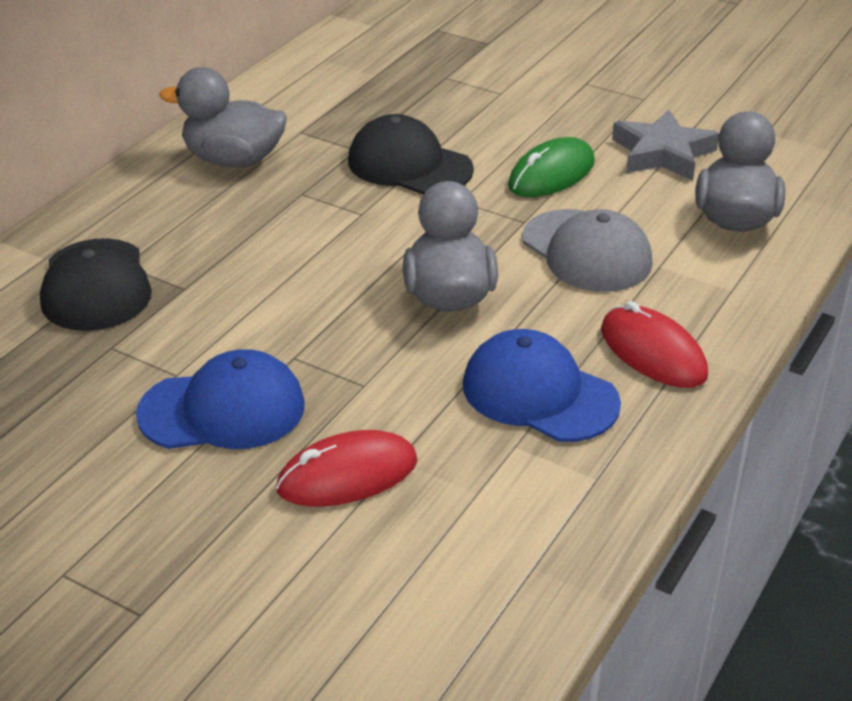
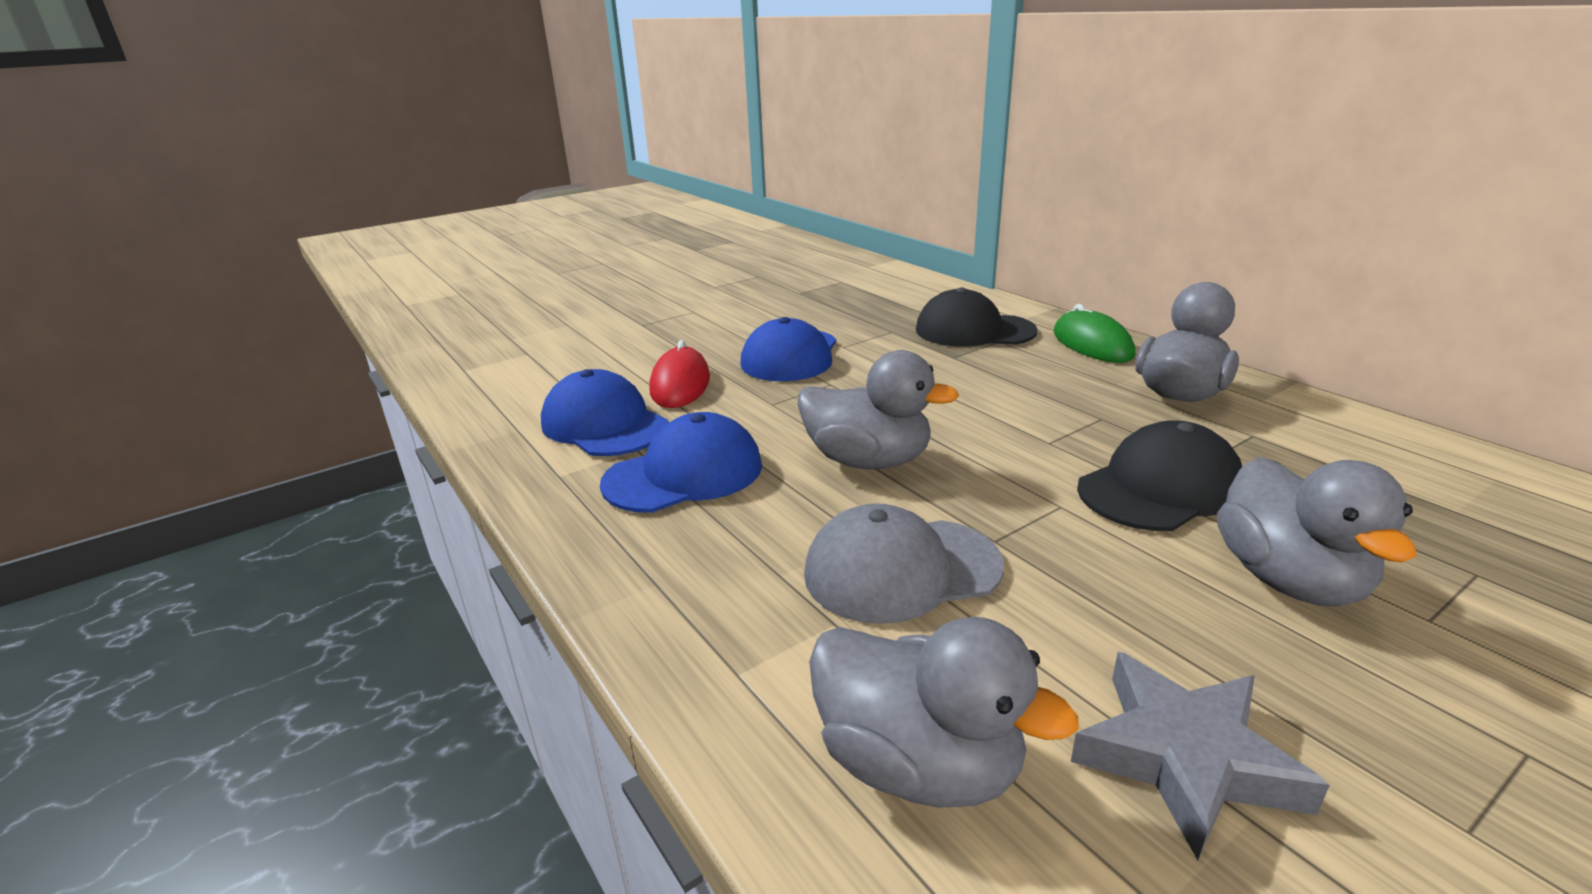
camera: 115 degrees right, 10 degrees down
green mouse [508,137,595,197] -> green mouse moved to [1054,304,1135,363]
red mouse [601,301,708,388] -> none
none -> blue cap [541,369,669,456]
none -> grey duck [1217,457,1416,607]

